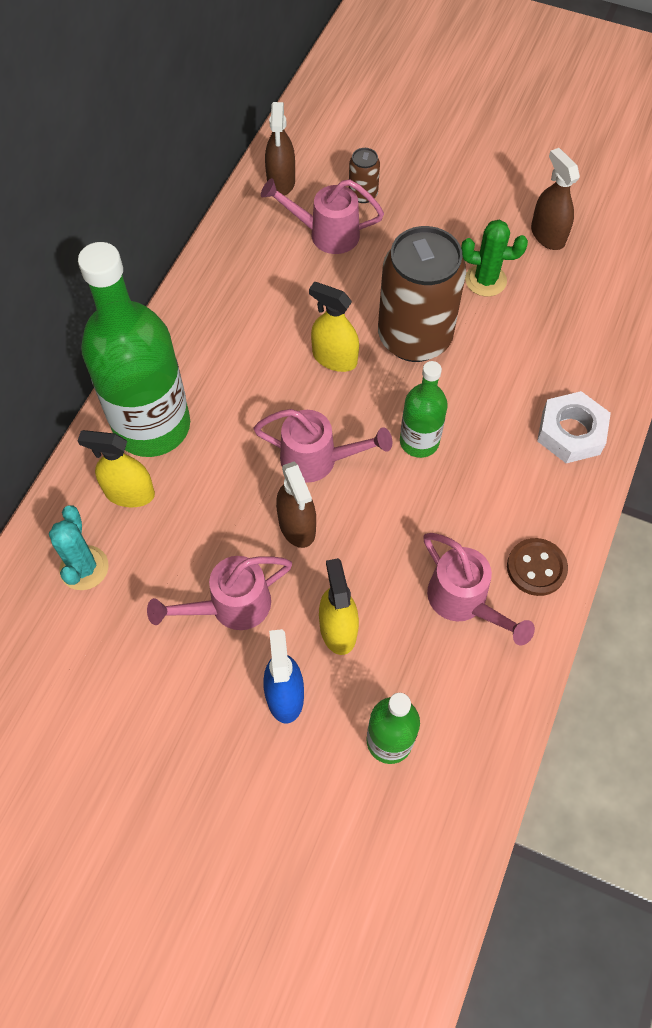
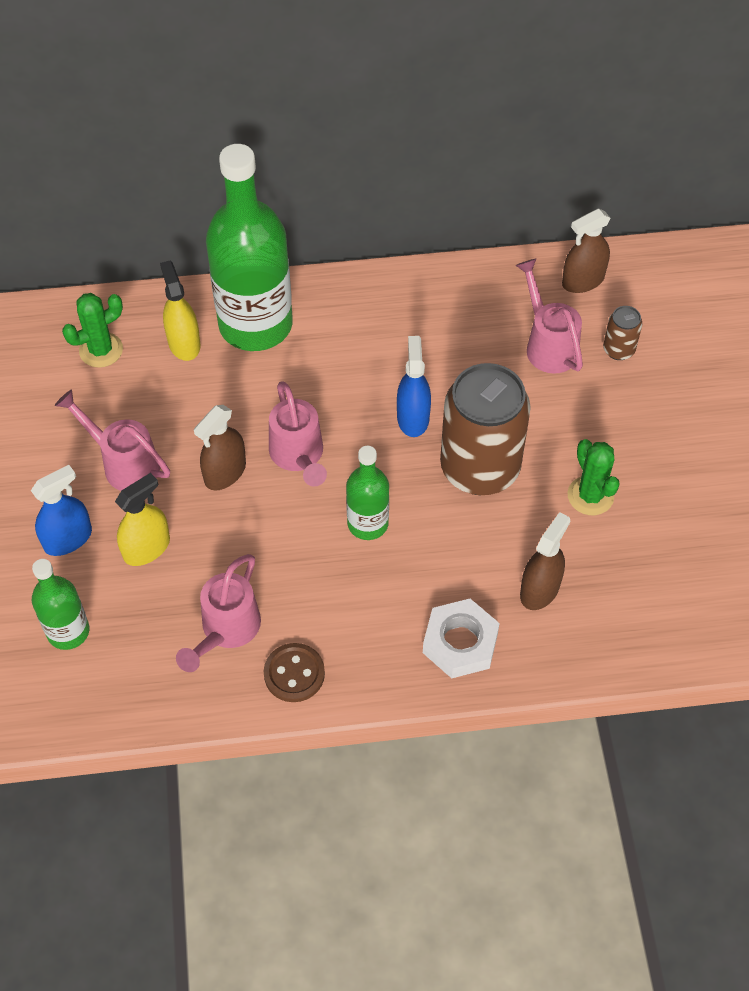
camera: 60 degrees right, 5 degrees down
turquoise cactus [49,505,109,590] -> green cactus [62,293,123,368]
yellow spray bottle [309,282,359,372] -> blue spray bottle [397,336,431,437]
brown spray bottle [531,148,580,250] -> brown spray bottle moved to [520,512,570,610]

